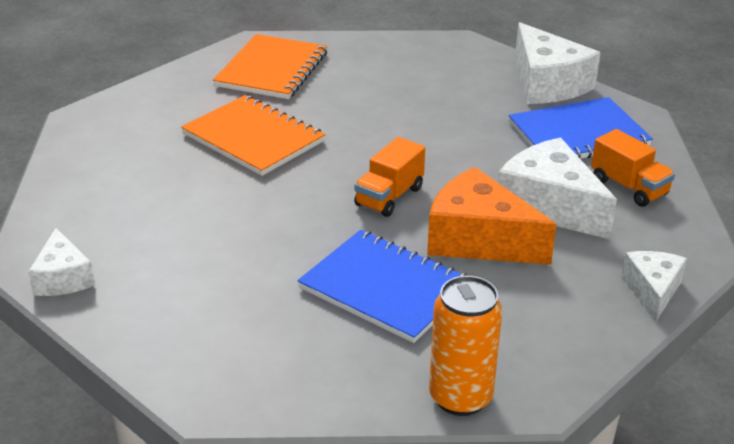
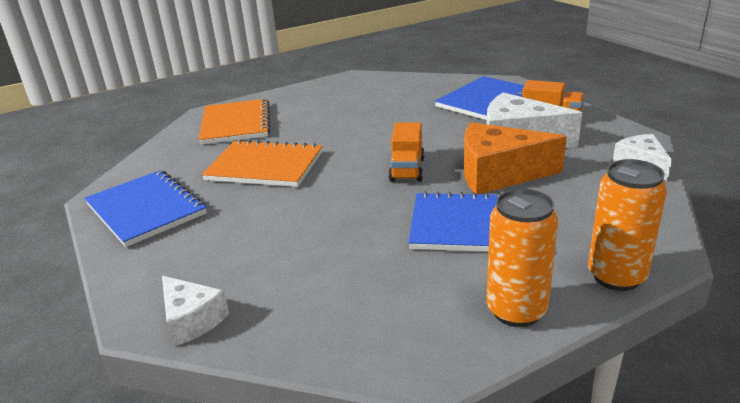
camera: 25 degrees left, 5 degrees down
white cheese [515,22,601,104] -> none
none -> blue notebook [84,170,207,247]
none -> orange can [486,189,558,327]

